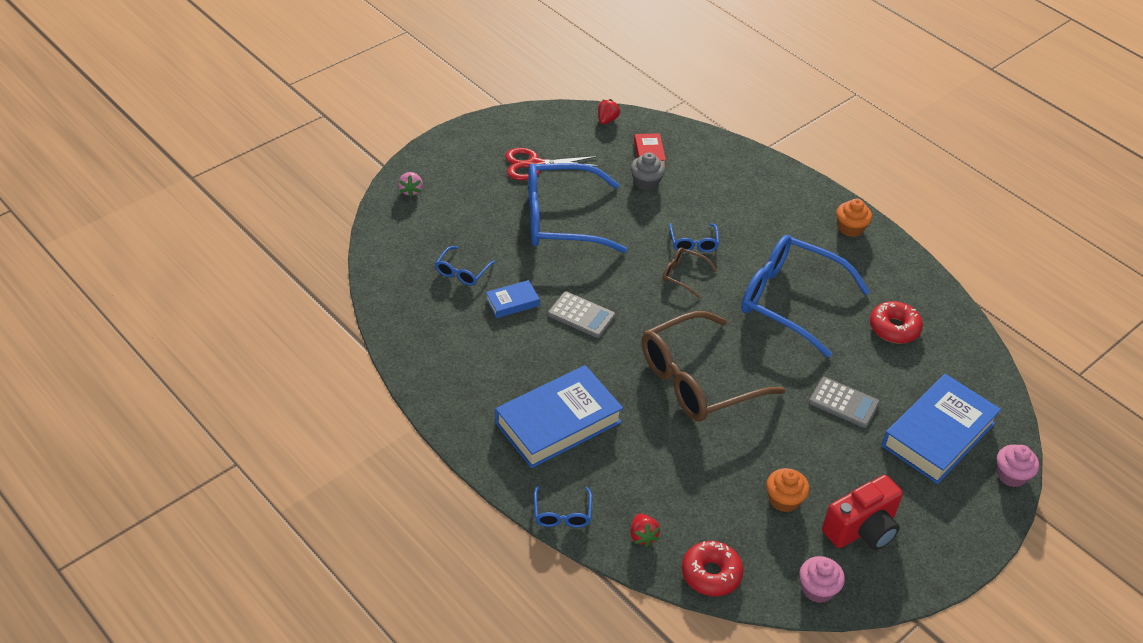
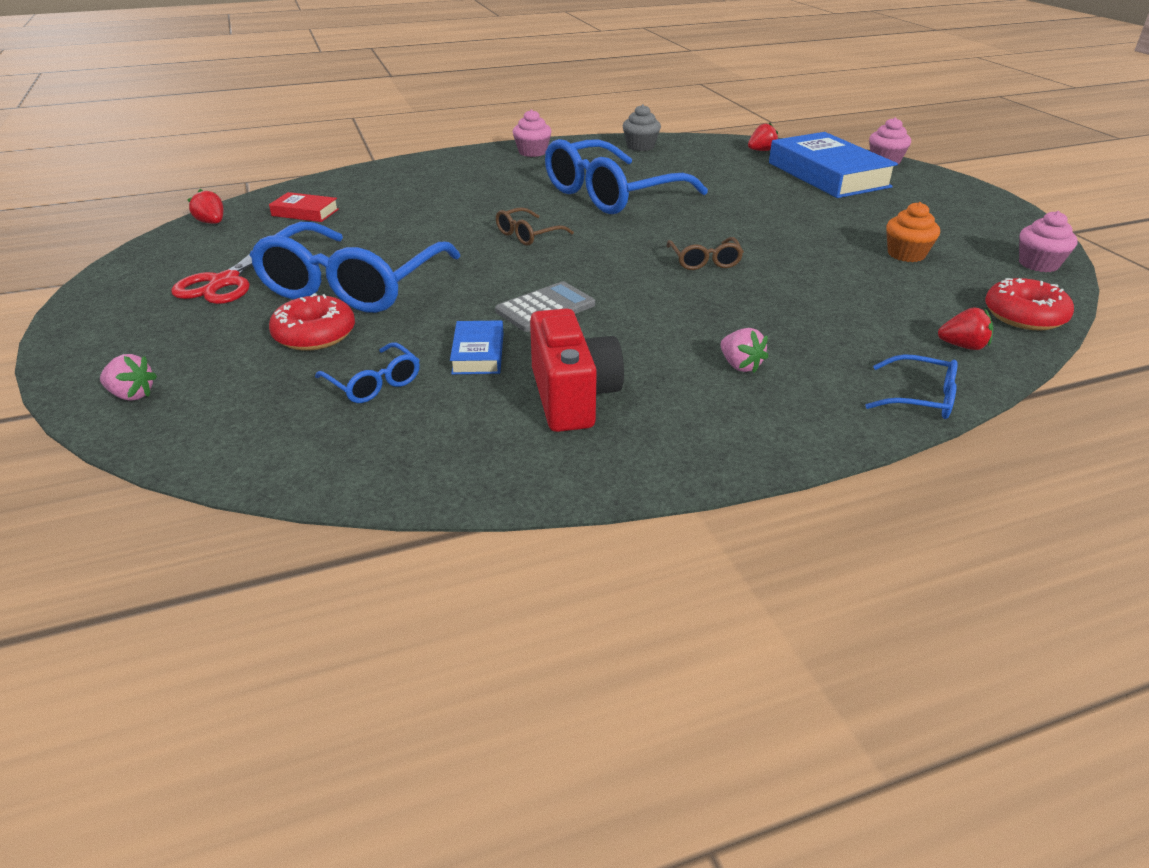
camera: 65 degrees left, 10 degrees down
blue book [495,365,623,468] -> pink strawberry [720,328,768,373]
grey cupcake [631,152,665,191] -> grey cupcake moved to [623,104,661,151]
brown glasses [642,311,786,422] -> brown glasses [667,237,744,270], size x0.43
blue glasses [669,223,719,252] -> none
grey calculator [809,377,880,428] -> none
red camera [822,475,903,550] -> red camera moved to [530,308,624,432]
orange cupcake [837,199,872,237] -> pink cupcake [513,109,552,157]
red donut [870,301,923,344] -> red donut moved to [269,293,355,351]
none -> red strawberry [748,122,778,151]

